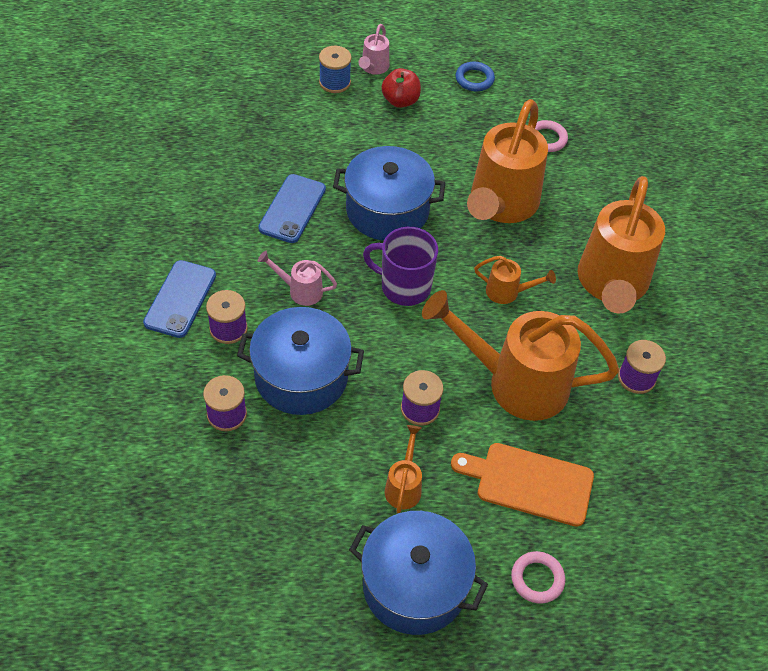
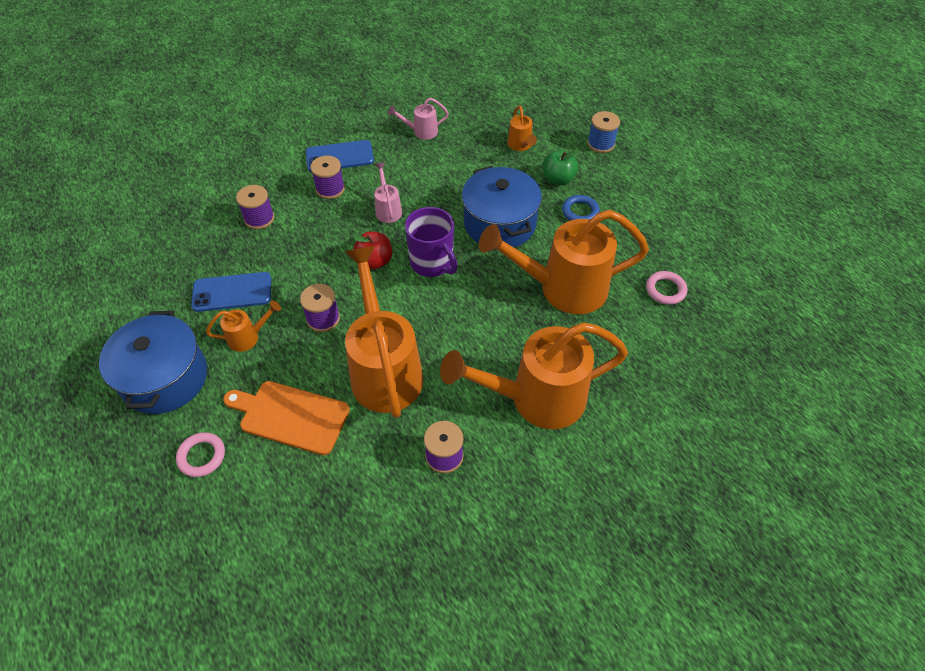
camera: 65 degrees right, 0 degrees up
blue pot [237,307,364,415] -> none
blue phone [258,174,326,243] -> blue phone moved to [191,272,271,312]
pink watering can [358,24,389,75] -> pink watering can moved to [388,98,449,140]
purple mug [363,227,438,306] -> purple mug turned 150 degrees clockwise [405,207,458,277]
red apple [381,68,421,108] -> red apple moved to [353,232,392,270]
orange cutting board [451,443,594,527] -> orange cutting board turned 60 degrees counterclockwise [223,381,350,455]
blue ring [455,62,495,91] -> blue ring moved to [562,195,600,221]
orange watering can [474,256,556,304] -> orange watering can moved to [507,105,537,151]
none -> green apple [543,150,578,185]

